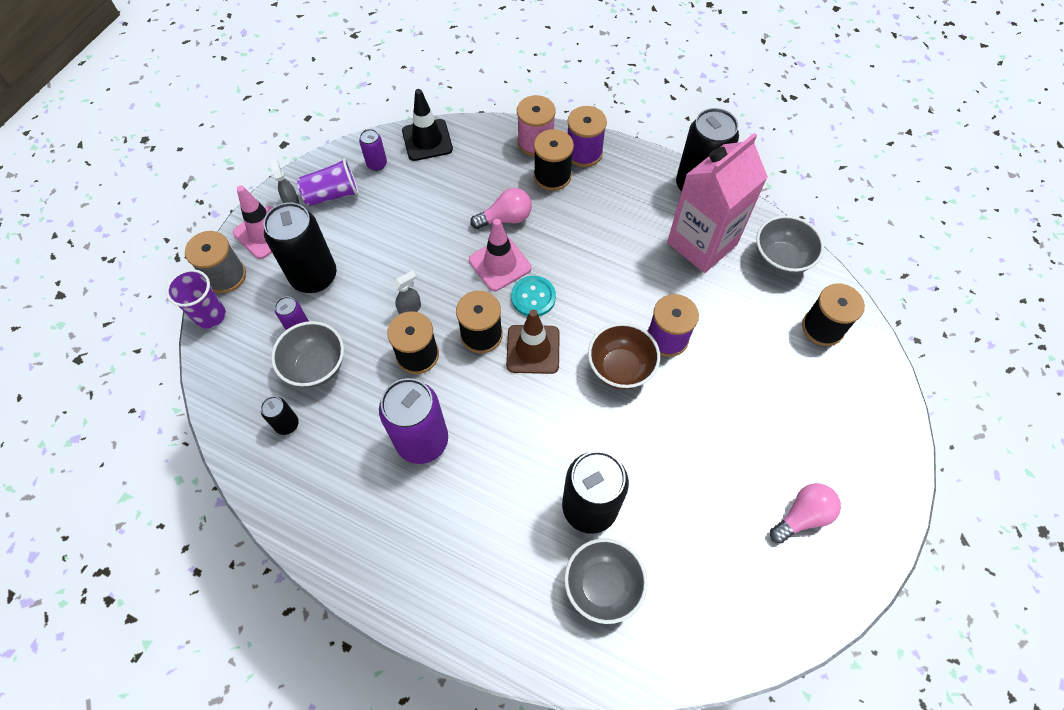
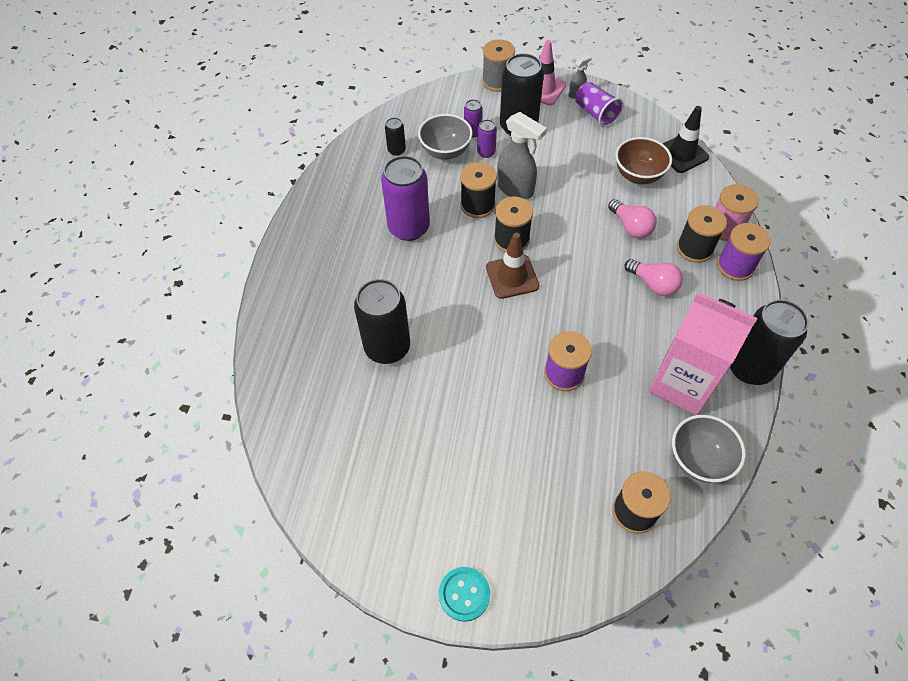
camera: 75 degrees right, 5 degrees down
purple cup [166,269,226,329] -> none
purple can [359,129,387,171] -> purple can moved to [477,119,497,158]
grey spray bottle [393,271,421,314] -> grey spray bottle [497,112,547,199], size x1.99
pink traffic cone [469,219,531,291] -> none
turquoise button [511,276,556,316] -> turquoise button moved to [439,567,490,622]
grey bowl [564,538,648,624] -> none
brown bowl [588,323,660,389] -> brown bowl moved to [615,137,672,184]
pink light bulb [770,483,841,544] -> pink light bulb moved to [624,259,683,296]

